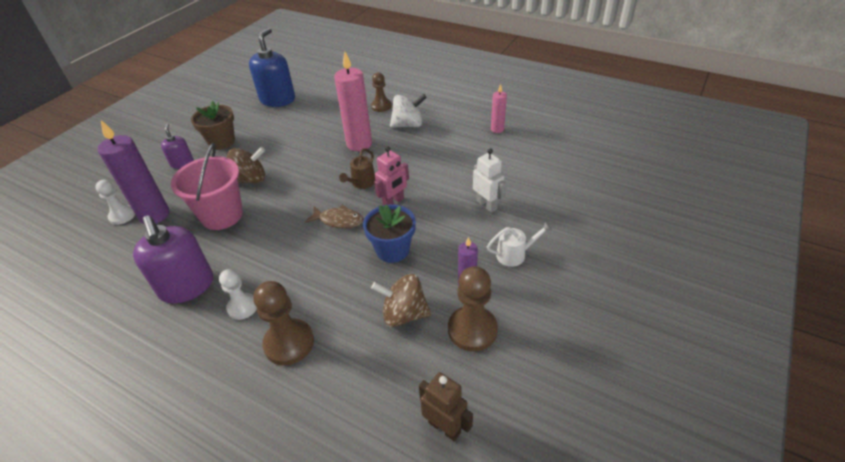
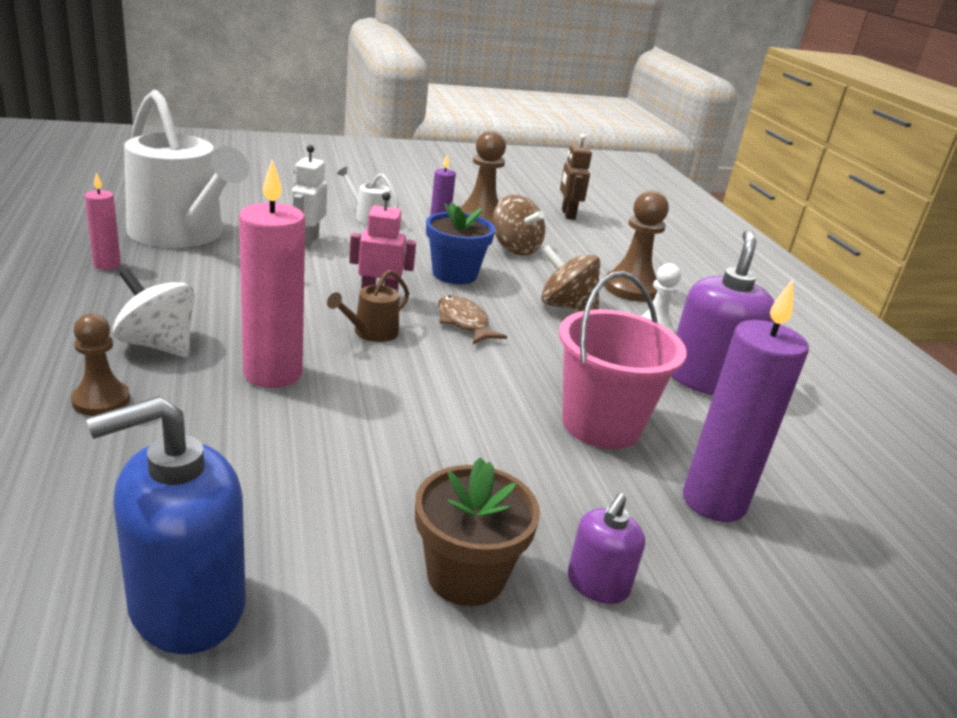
camera: 140 degrees left, 15 degrees down
white pawn [95,180,135,225] -> none
brown spinning top [227,147,265,183] -> brown spinning top moved to [541,245,600,311]
brown watering can [339,148,376,189] -> brown watering can turned 150 degrees clockwise [327,270,409,342]
none -> white watering can [124,90,249,248]

